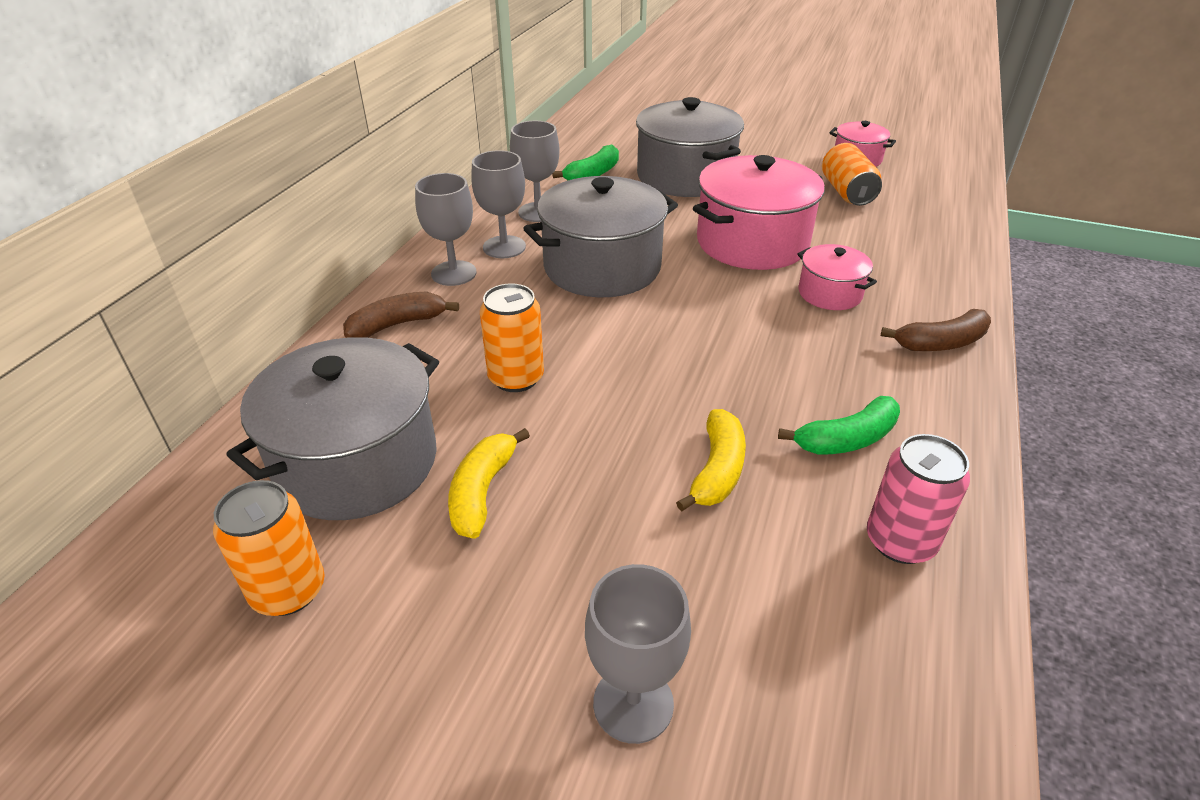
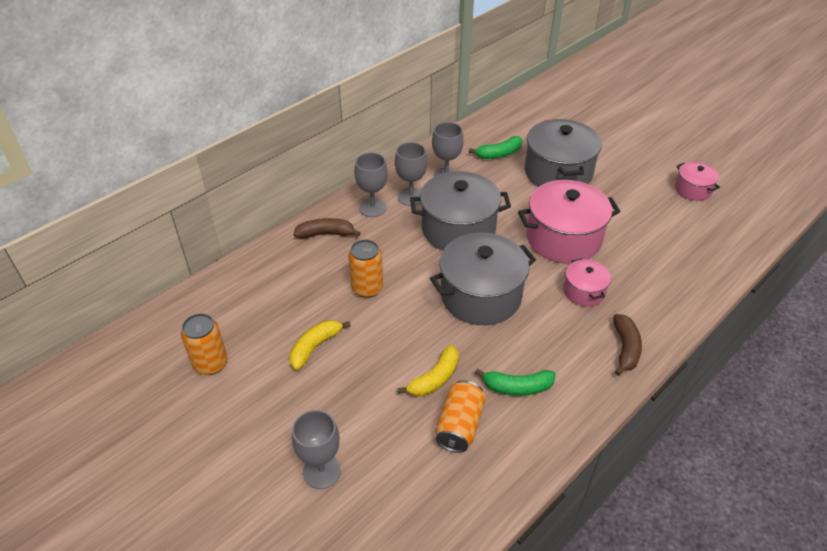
camera: 25 degrees right, 5 degrees up
grey pot [226,337,439,520] -> grey pot moved to [430,233,536,325]
orange can [822,143,882,206] -> orange can moved to [436,380,486,453]
pink can [867,434,970,564] -> none
brown banana [881,309,991,351] -> brown banana turned 90 degrees counterclockwise [613,314,642,376]

